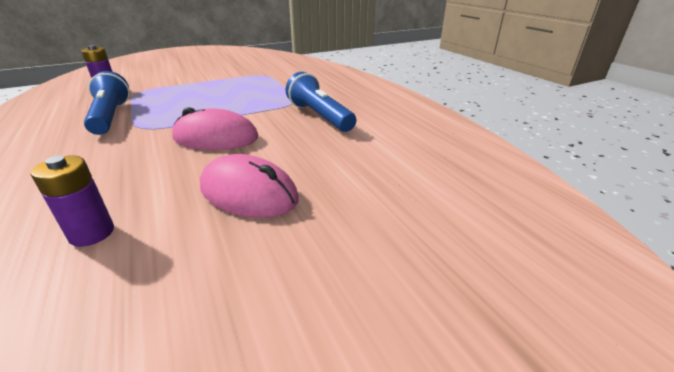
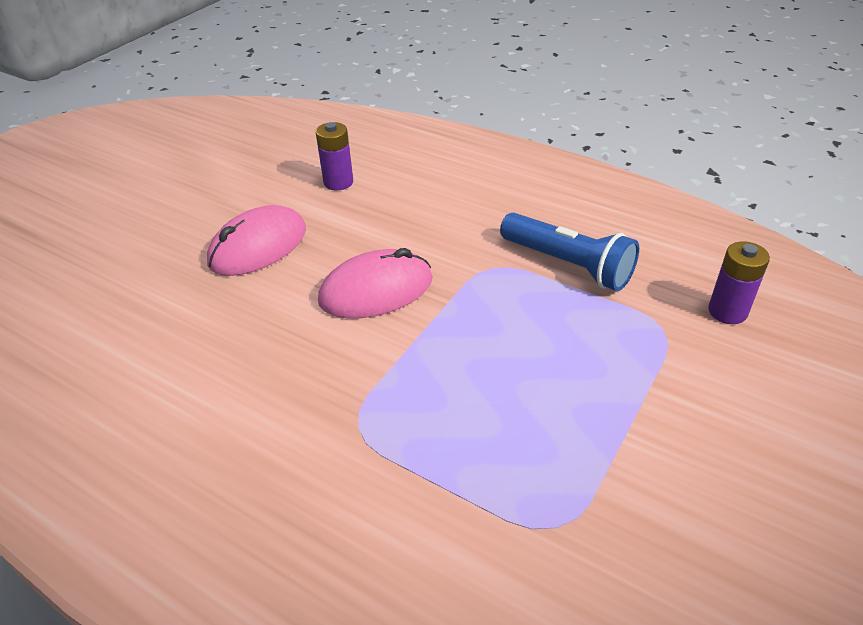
camera: 150 degrees right, 10 degrees up
pink mouse [200,154,299,218] -> pink mouse turned 45 degrees counterclockwise [207,205,306,276]
blue flashlight [286,72,356,132] -> none

